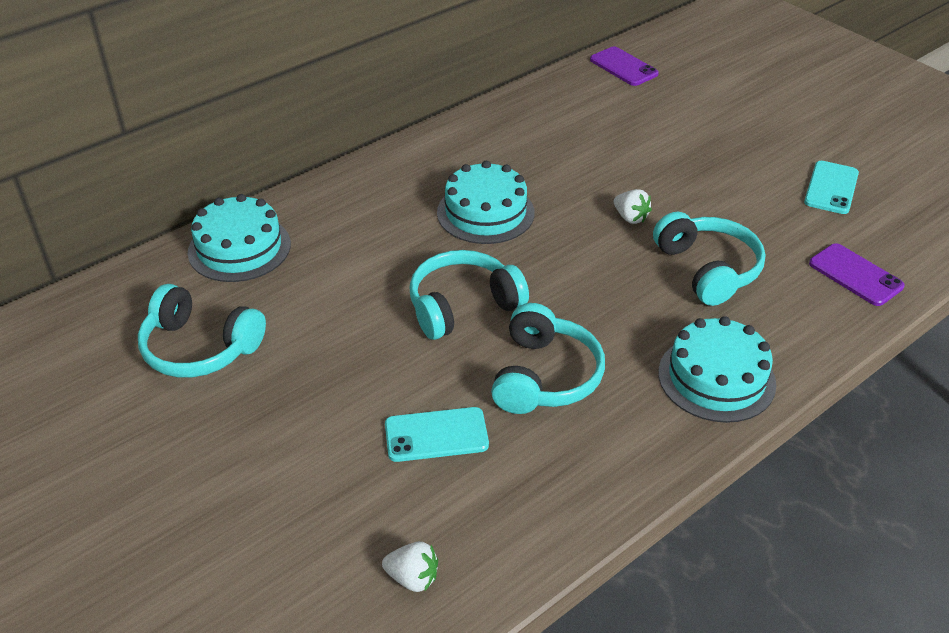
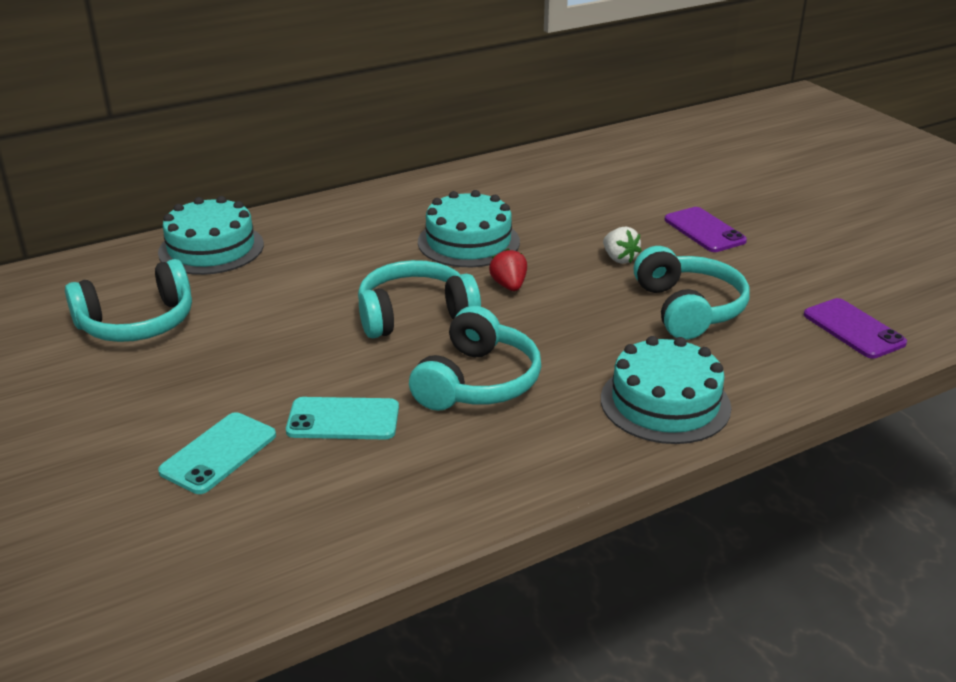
camera: 10 degrees right, 10 degrees down
turquoise headphones [138,284,266,378] -> turquoise headphones turned 60 degrees counterclockwise [65,259,192,342]
white strawberry [382,541,438,592] -> none
purple phone [590,46,659,86] -> purple phone moved to [664,207,747,252]
turquoise phone [804,161,859,214] -> turquoise phone moved to [158,412,276,494]
none -> red strawberry [489,249,527,291]

